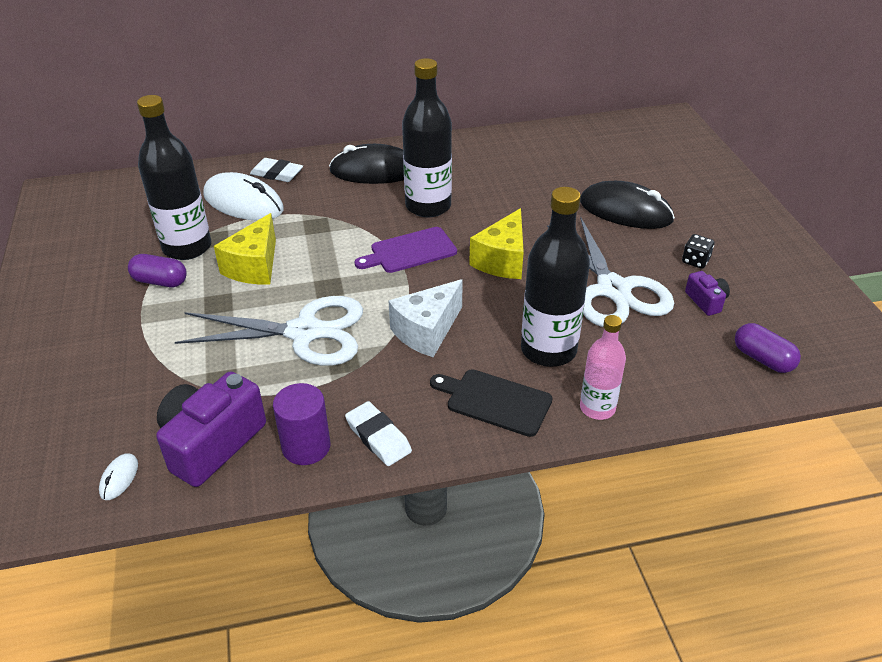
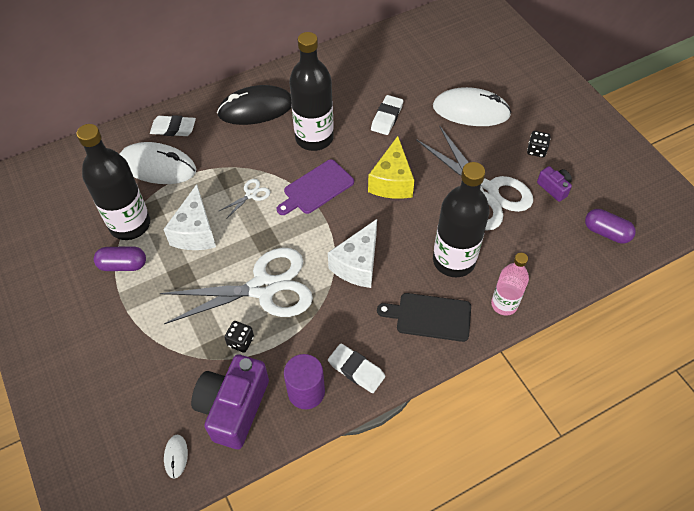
camera: 15 degrees left, 15 degrees up
yellow cheese [214,213,276,284] -> white cheese [163,184,216,250]
black mouse [580,181,675,229] -> white mouse [433,87,512,126]
none -> white scissors [219,179,270,219]
none -> black dice [224,321,254,353]
none -> white eraser [371,95,403,135]

